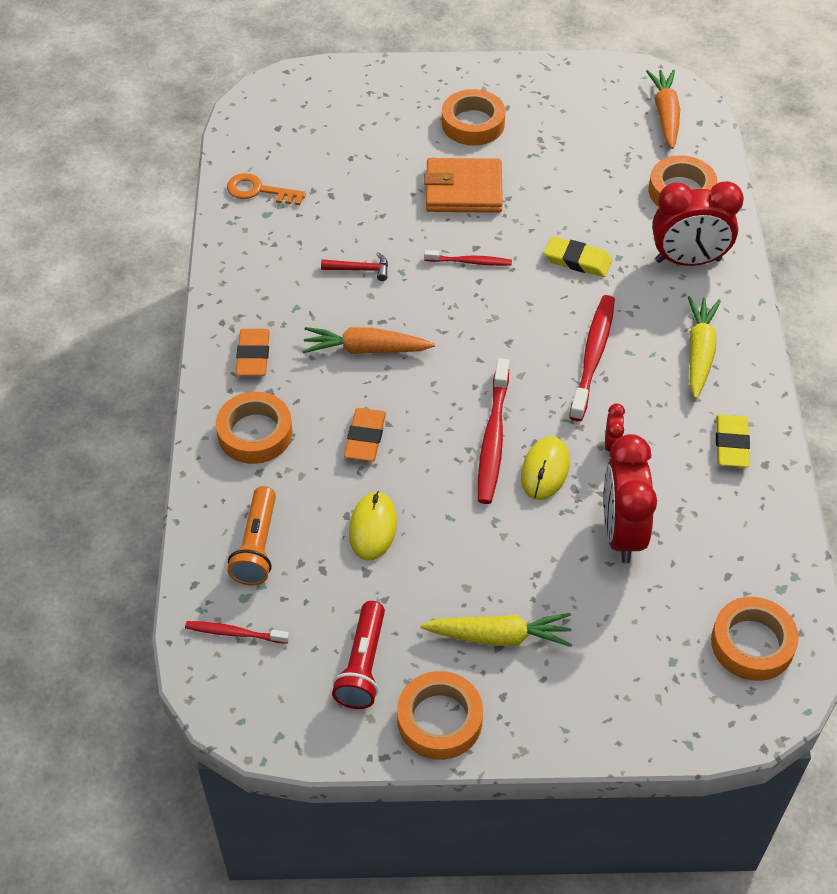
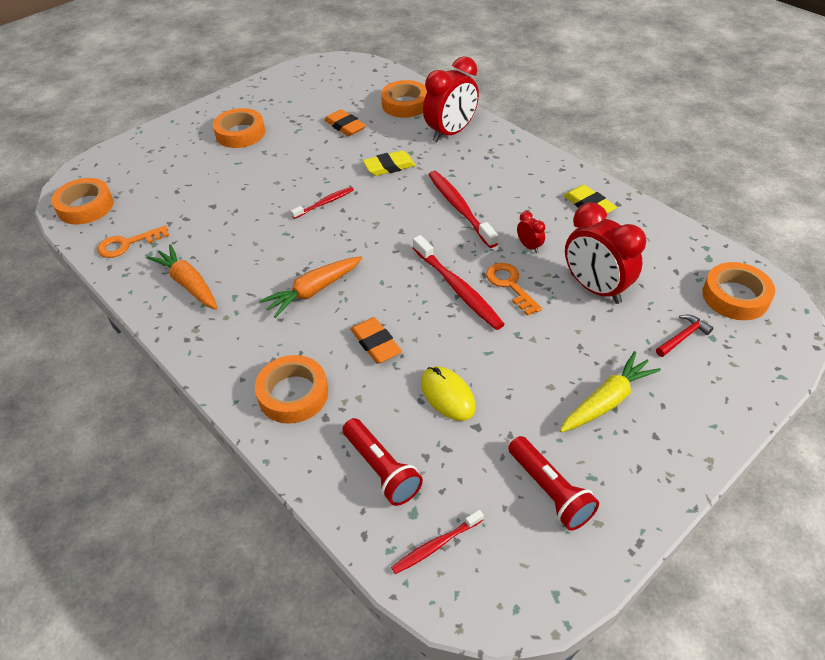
camera: 40 degrees left, 5 degrees down
orange flashlight [228,486,276,585] -> red flashlight [343,418,423,506]
orange eraser [236,329,270,376] -> orange eraser moved to [324,109,366,136]
red hammer [321,252,388,281] -> red hammer moved to [656,315,713,357]
orange tape [397,671,483,760] -> orange tape moved to [51,178,114,225]
orange wallet [424,158,503,213] -> none
yellow mouse [521,437,570,500] -> orange key [486,263,542,316]
orange carrot [646,70,680,149] -> orange carrot moved to [147,244,218,310]
yellow carrot [688,296,721,399] -> none

